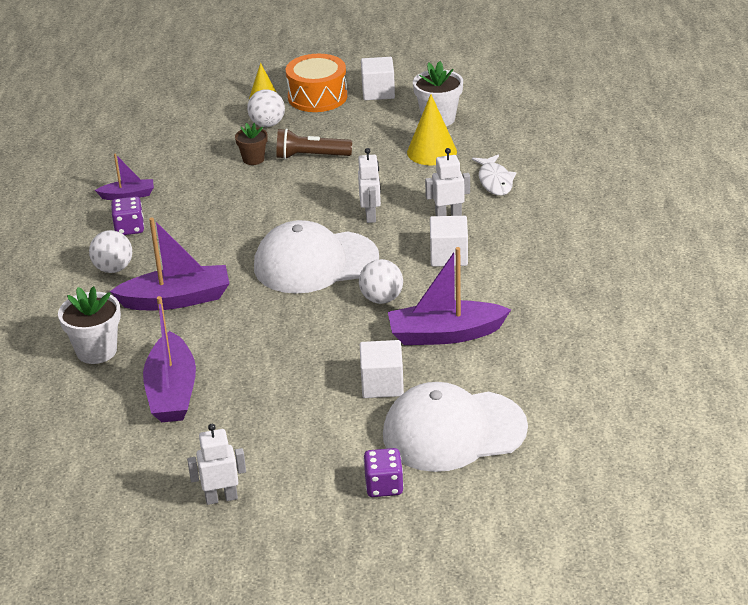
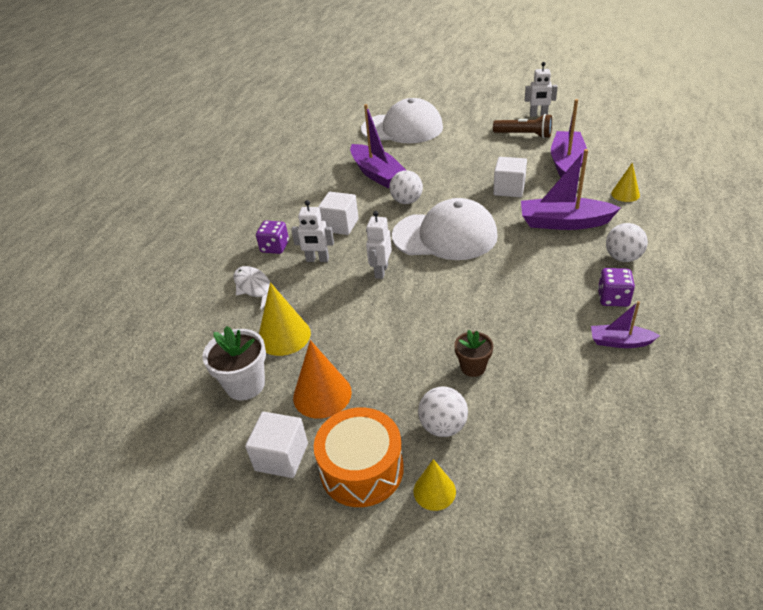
camera: 160 degrees left, 5 degrees up
white flower pot [58,286,121,364] -> yellow cone [611,162,640,202]
brown flashlight [276,128,352,159] -> brown flashlight moved to [493,114,552,139]
white cube [360,340,404,398] -> white cube moved to [493,157,527,197]
purple dice [363,448,404,497] -> purple dice moved to [256,221,289,254]
purple boat [388,247,511,345] -> purple boat turned 45 degrees clockwise [350,104,406,188]
white fish [472,154,516,196] -> white fish turned 45 degrees counterclockwise [233,266,285,309]
none -> orange cone [293,340,352,418]

